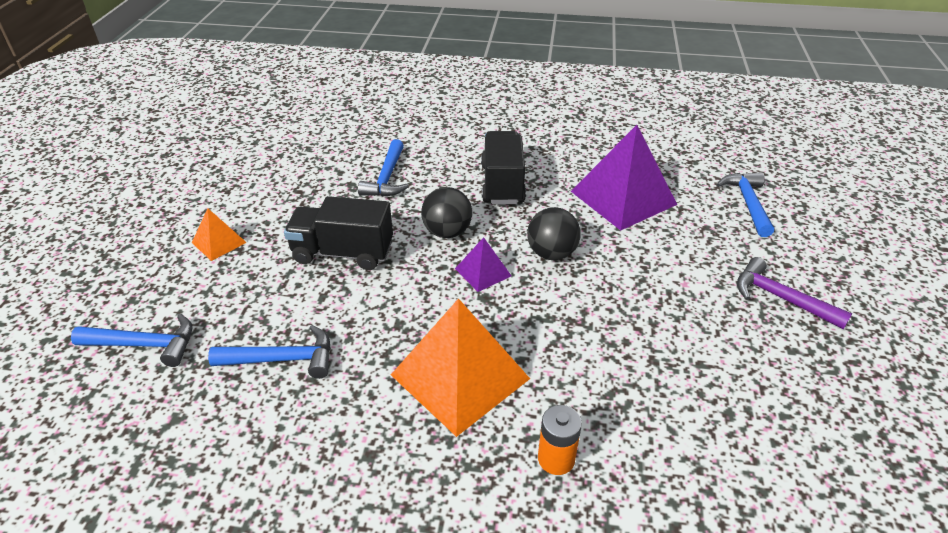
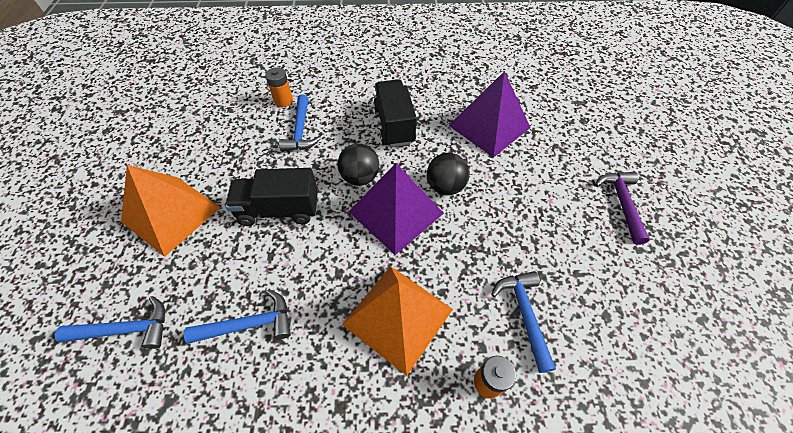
camera: 10 degrees left, 15 degrees up
orange pyramid [192,208,247,261] -> orange pyramid [121,165,221,257], size x2.07
purple pyramid [455,237,511,292] -> purple pyramid [349,163,444,255], size x2.07
blue hammer [716,172,774,237] -> blue hammer moved to [491,271,556,373]
purple hammer [737,257,852,329] -> purple hammer turned 60 degrees clockwise [595,172,650,245]
none -> orange battery [265,67,293,107]

